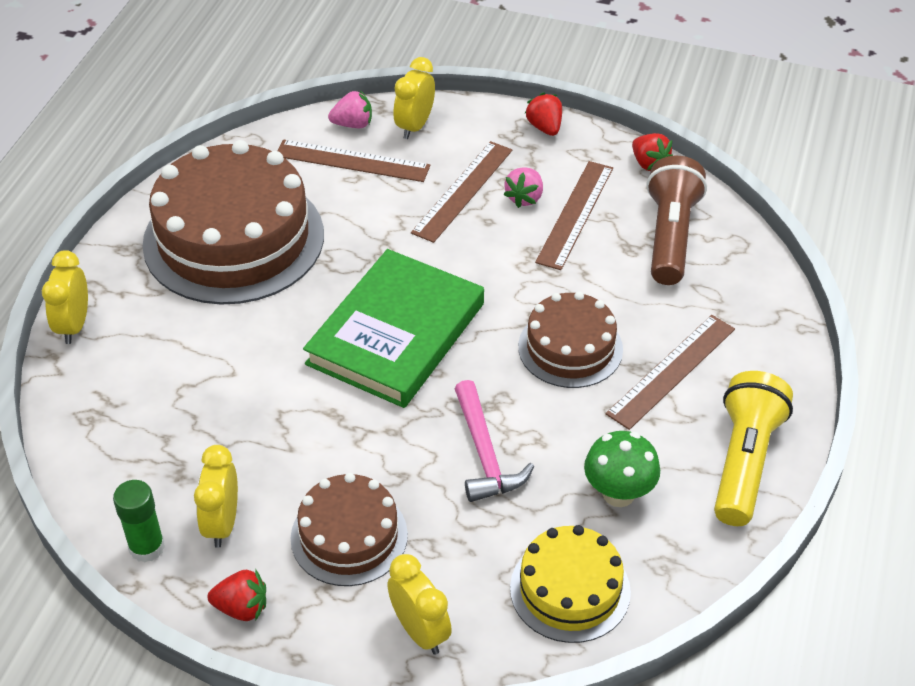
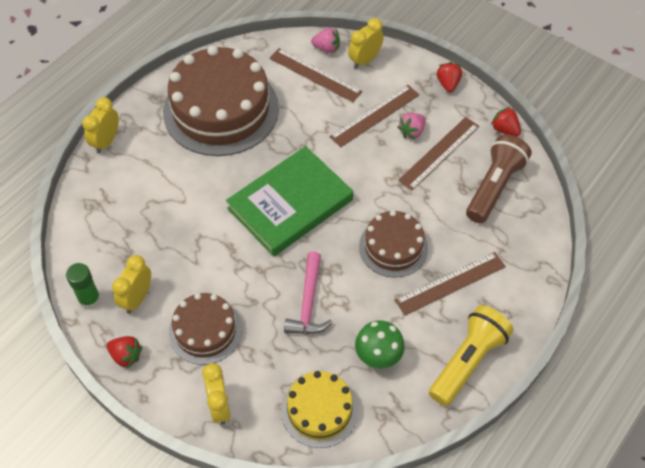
camera: 20 degrees right, 10 degrees up
red strawberry [632,133,673,171] -> red strawberry turned 150 degrees clockwise [491,107,521,137]

